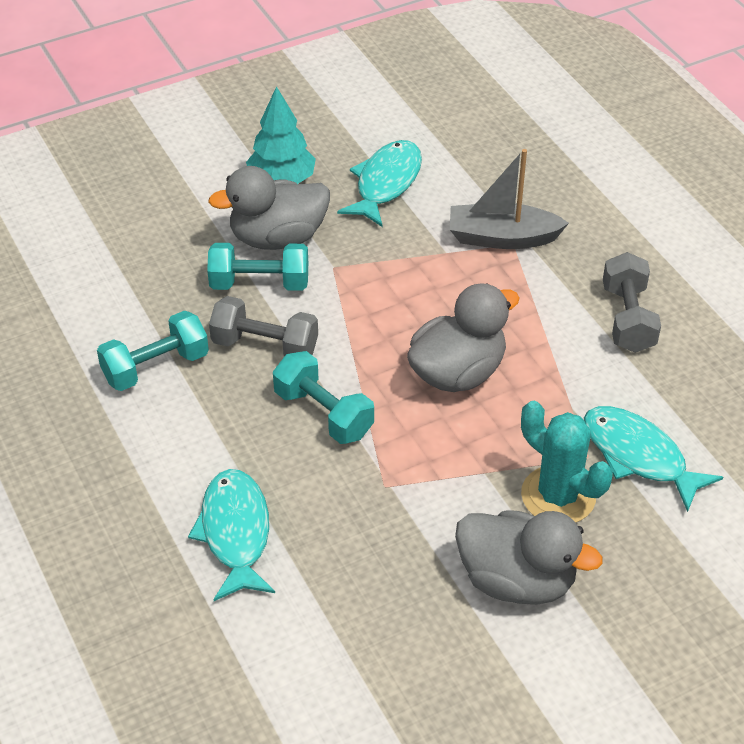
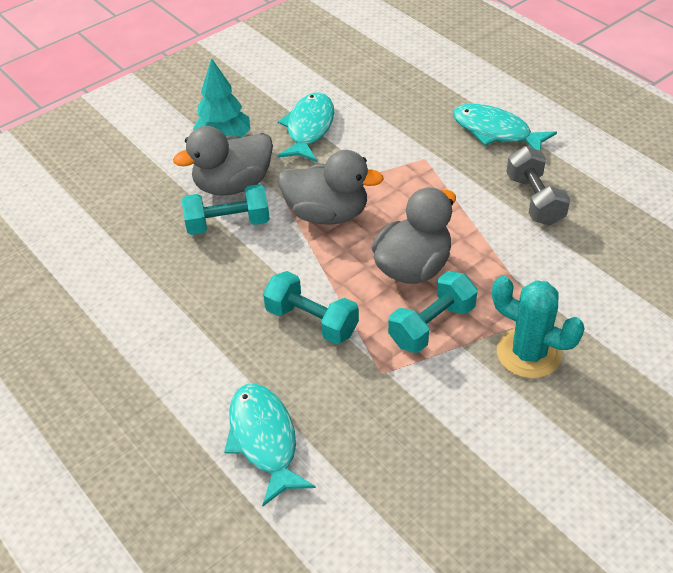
camera: 10 degrees left, 0 degrees up
turquoise dumbbell [97,310,209,391] -> turquoise dumbbell moved to [388,271,478,353]
grey dumbbell [209,296,318,357] -> none
grey boat [450,149,569,249] -> none
grey duck [455,510,603,605] -> grey duck moved to [278,150,384,225]
turquoise fish [584,406,723,512] -> turquoise fish moved to [453,104,557,151]

